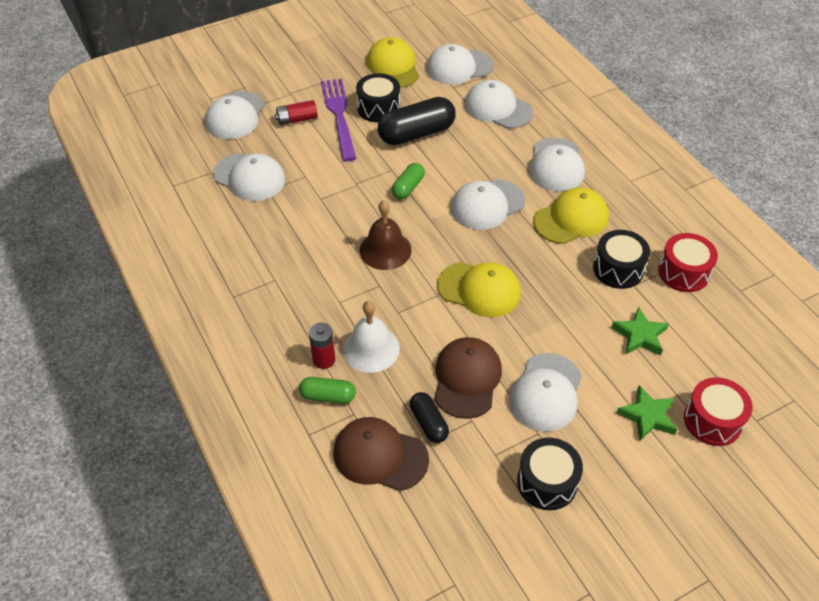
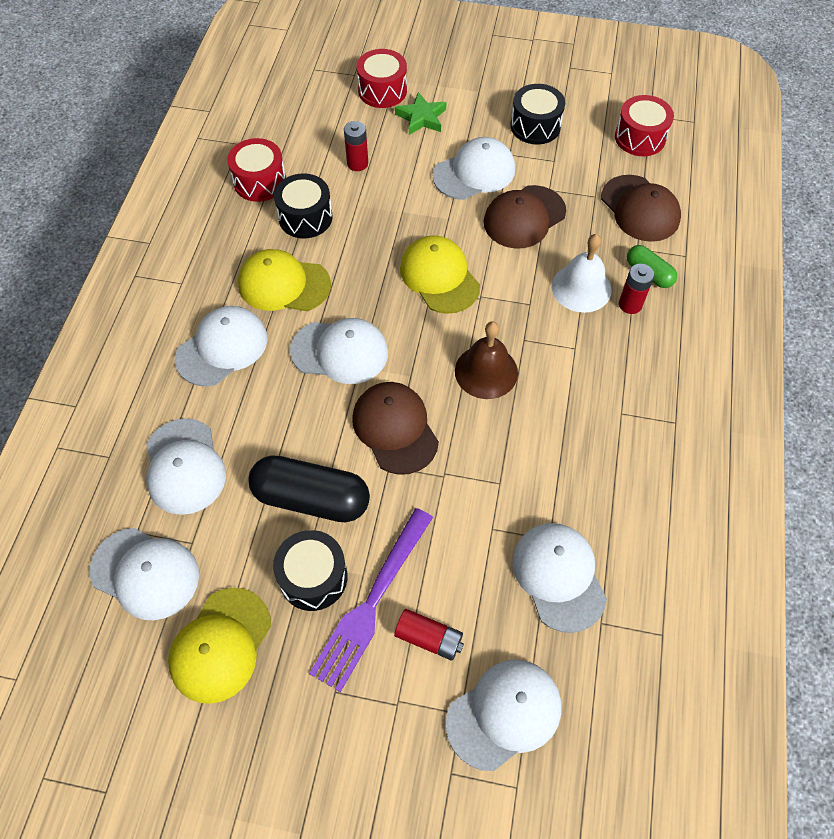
camera: 140 degrees left, 10 degrees up
green capsule [392,163,425,199] -> brown cap [352,382,439,475]
black capsule [410,392,449,443] -> none
green star [611,307,669,356] -> red battery [344,121,368,171]
none -> red drum [615,95,674,156]

